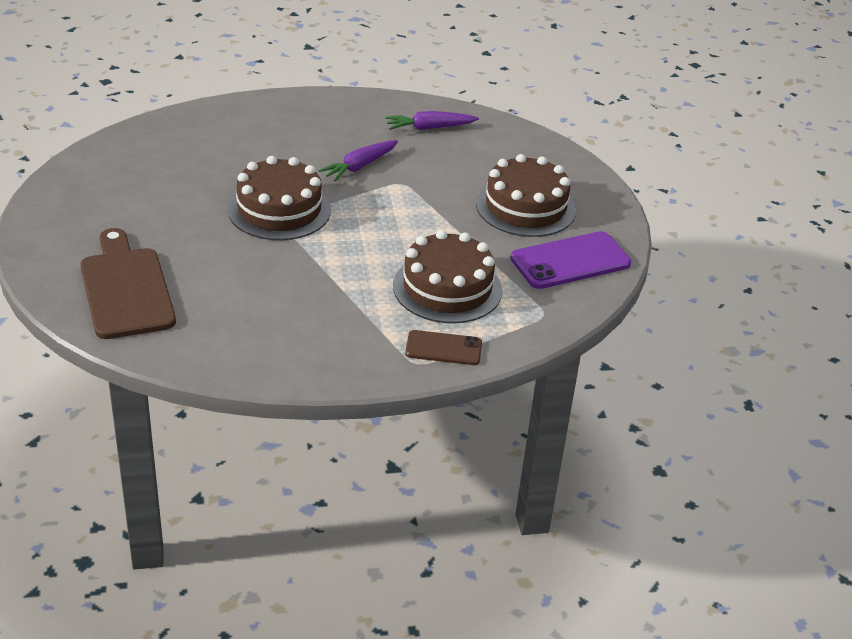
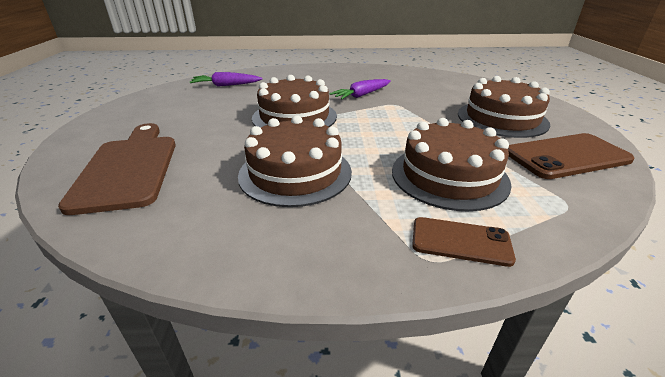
camera: 10 degrees right, 5 degrees down
purple carrot [385,111,479,130] -> purple carrot moved to [190,72,263,87]
purple phone [510,231,631,289] -> brown phone [508,133,635,179]
none -> brown cake [238,115,352,207]

